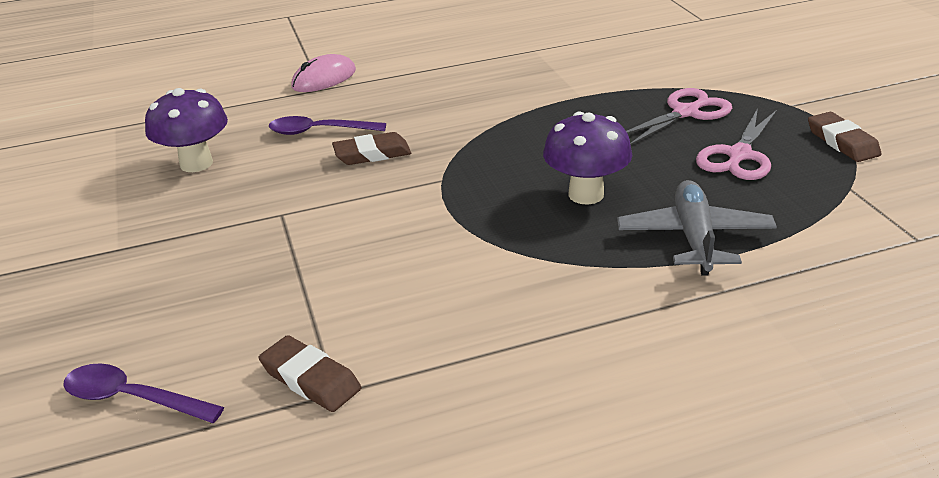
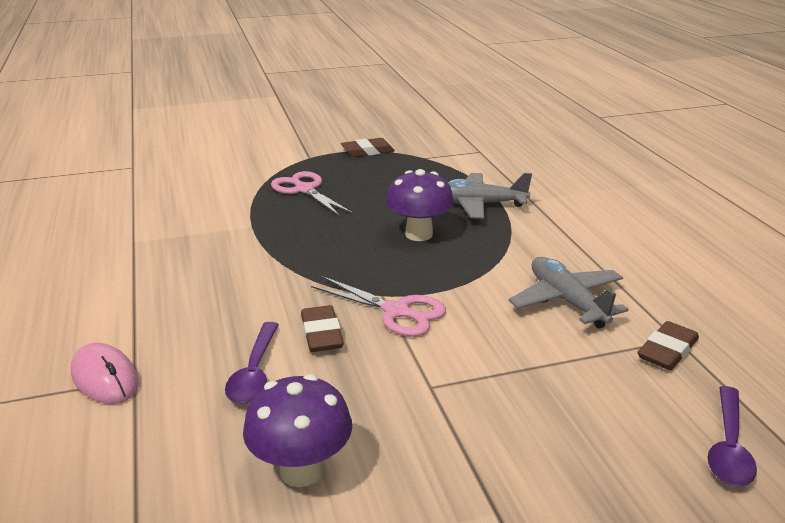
camera: 90 degrees left, 5 degrees down
pink scissors [696,108,777,180] -> pink scissors moved to [311,276,446,336]
none -> grey plane [509,257,629,329]

